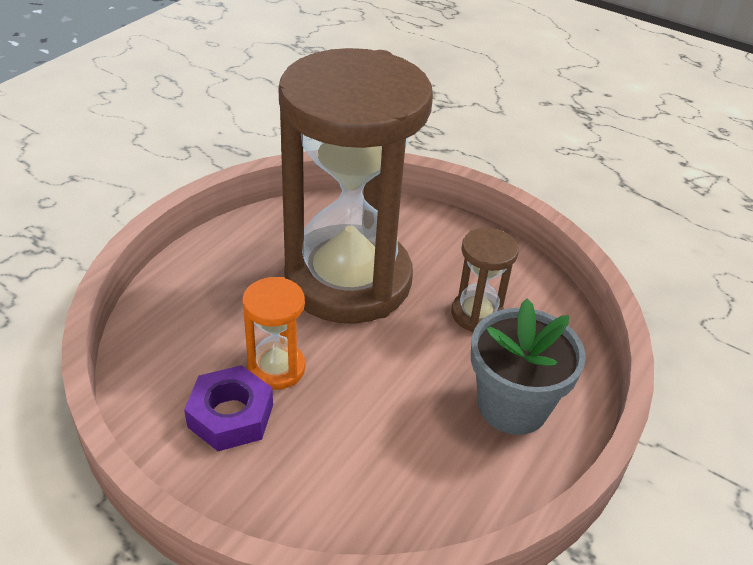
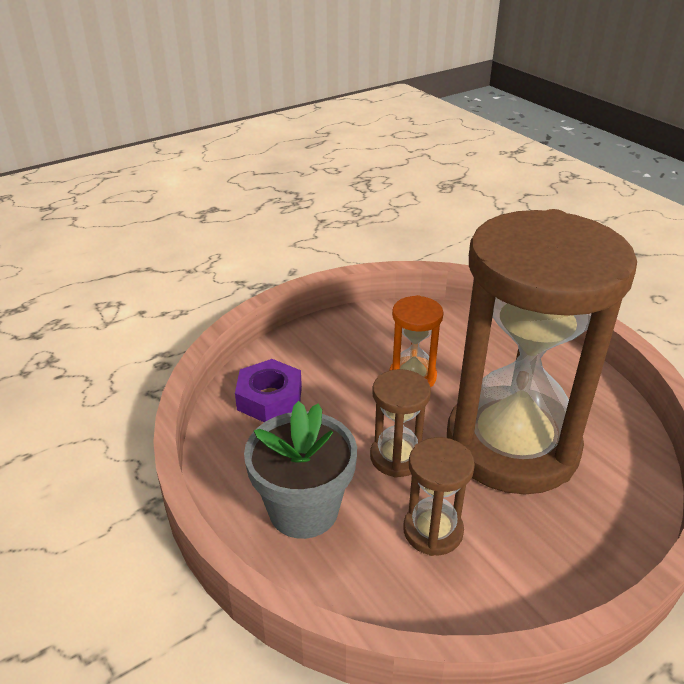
camera: 115 degrees right, 5 degrees down
purple nut [184,365,273,451] -> purple nut moved to [235,359,302,422]
none -> brown hourglass [370,369,431,478]

